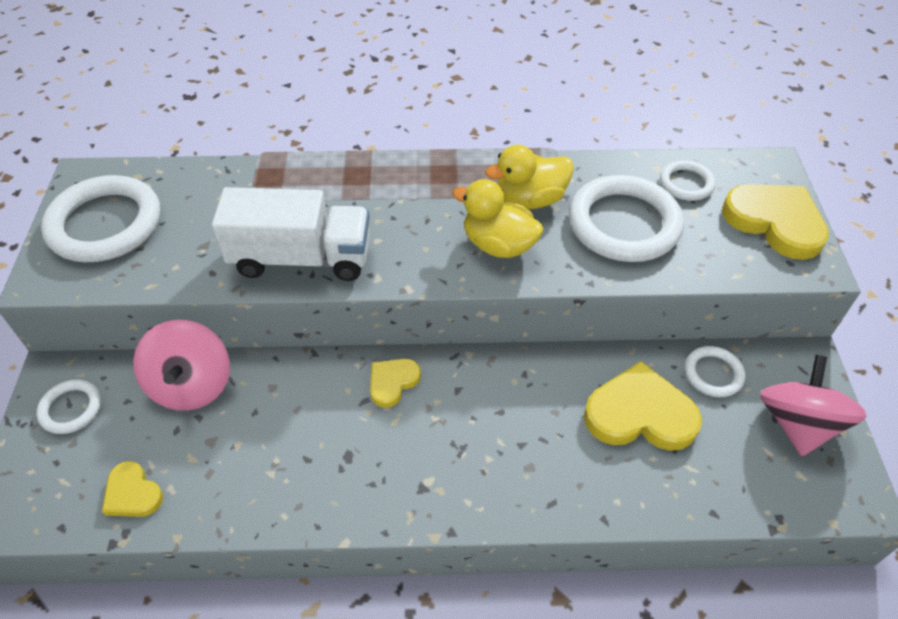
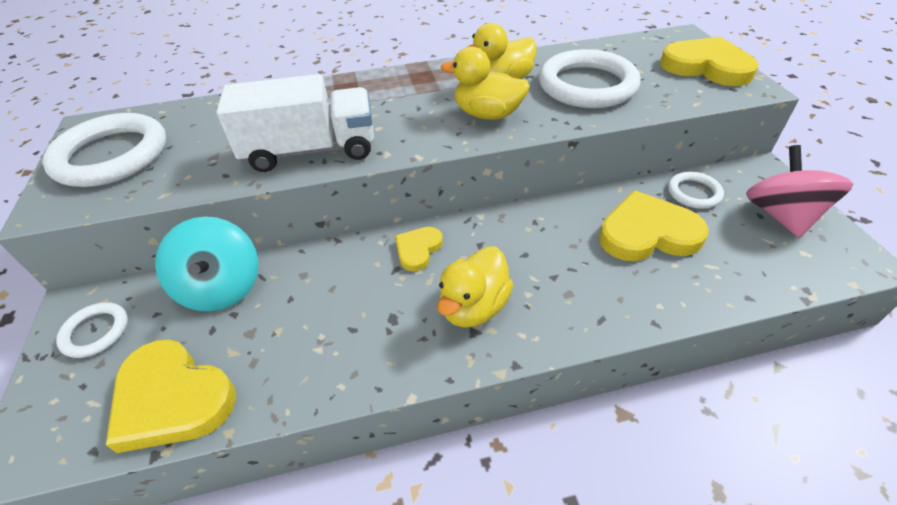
camera: 10 degrees left, 5 degrees down
yellow heart [102,461,163,517] -> yellow heart [106,339,236,453], size x1.84
pink spinning top [133,320,230,411] -> turquoise spinning top [155,217,258,312]
white ring [660,160,716,201] -> none
none -> yellow duck [437,246,514,328]

